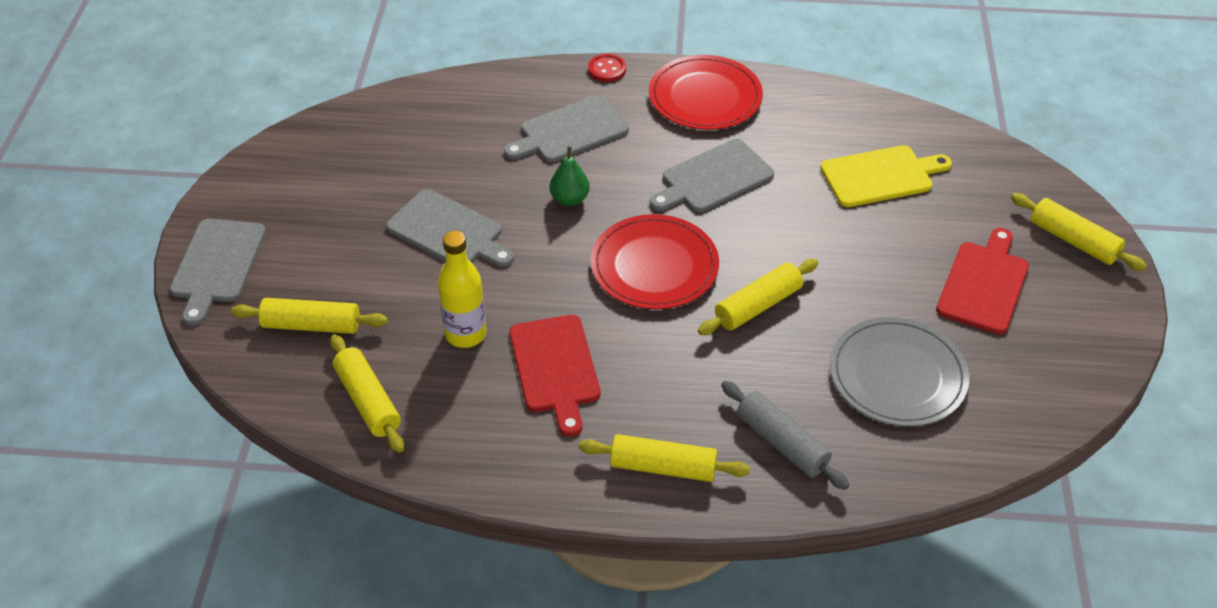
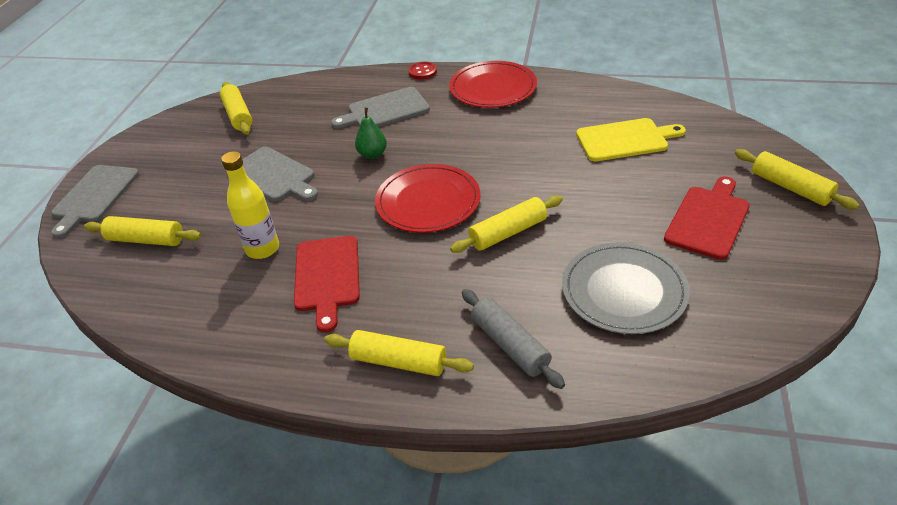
camera: 10 degrees right, 5 degrees down
yellow rolling pin [330,334,404,453] -> yellow rolling pin moved to [220,82,252,135]
grey cutting board [650,139,774,212] -> none

